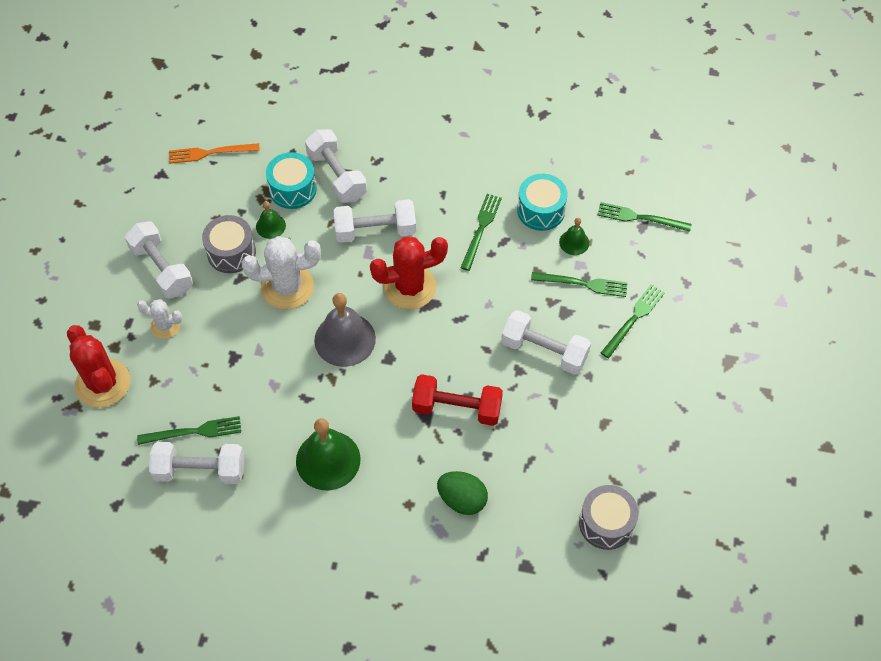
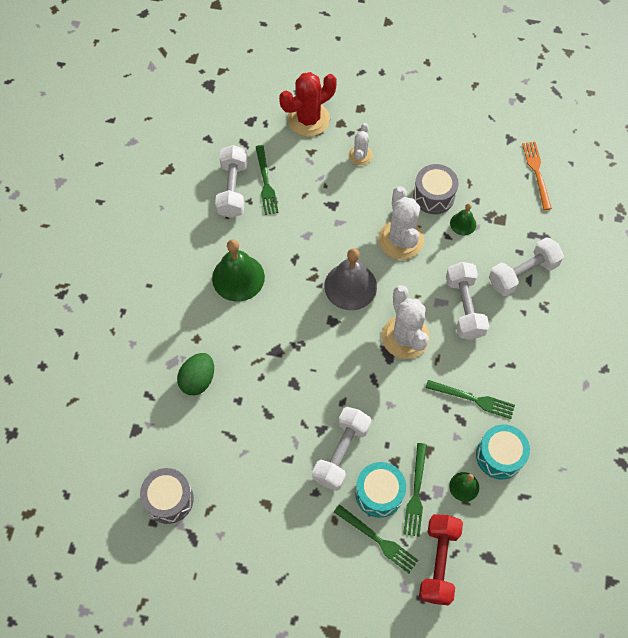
camera: 90 degrees right, 5 degrees up
white dumbbell [125,221,193,298] -> none
turquoise drum [266,152,317,209] -> turquoise drum moved to [355,462,406,518]
red cactus [370,236,448,310] -> white cactus [382,285,430,359]
red dumbbell [412,374,503,426] -> red dumbbell moved to [419,514,463,606]
green fork [598,202,692,232] -> none

